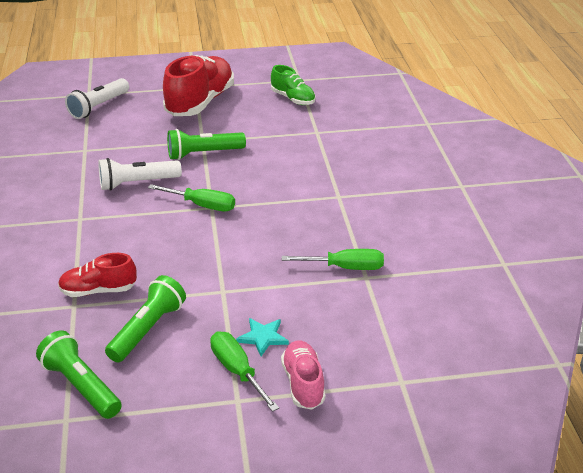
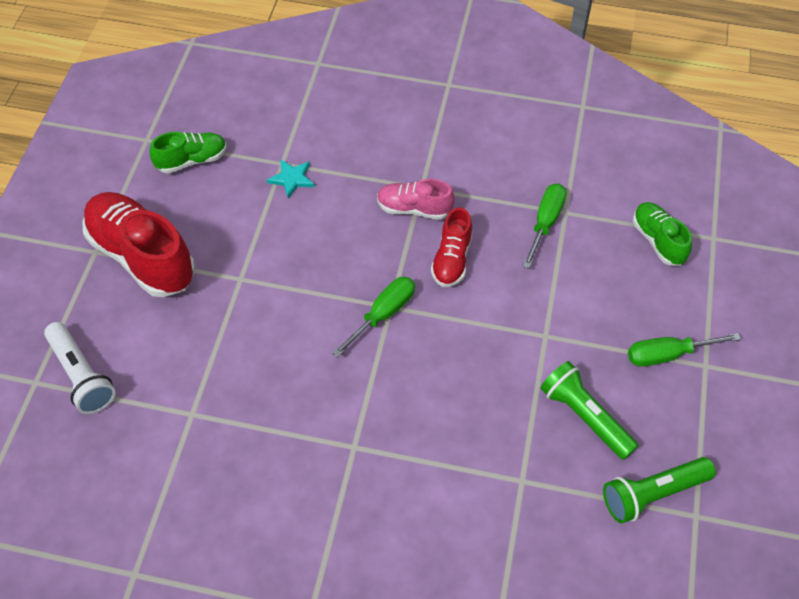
camera: 70 degrees left, 20 degrees up
red shoe [58,253,137,297] -> red shoe moved to [431,207,472,287]
white flashlight [98,158,182,191] -> none
green flashlight [167,129,246,160] -> none
turquoise star [236,318,289,356] -> turquoise star moved to [267,159,315,199]
pink shoe [281,340,325,410] -> pink shoe moved to [377,179,455,220]
none -> green shoe [633,202,692,265]

